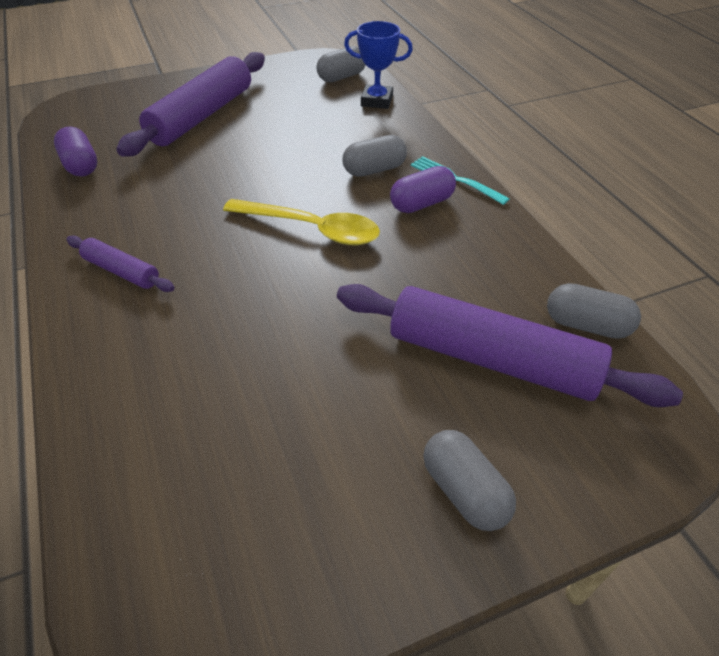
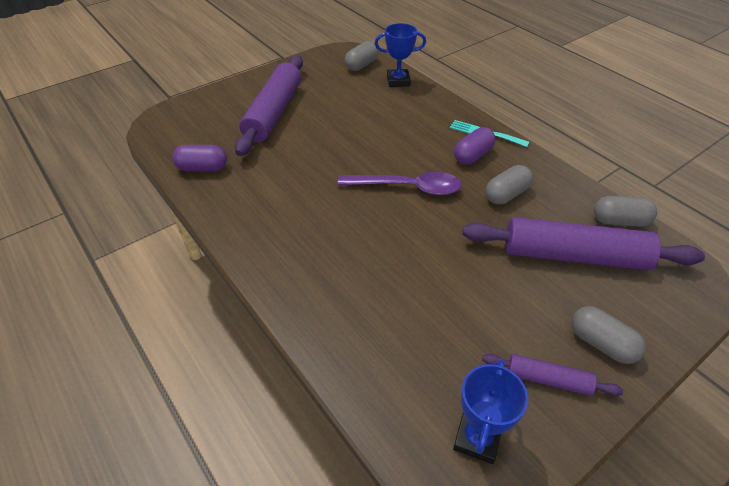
camera: 15 degrees left, 0 degrees up
purple capsule [54,126,97,177] -> purple capsule turned 45 degrees counterclockwise [172,145,227,171]
purple rolling pin [66,236,175,292] -> purple rolling pin moved to [482,354,623,396]
yellow spoon [223,199,380,245] -> purple spoon [338,172,462,195]
grey capsule [342,135,407,177] -> grey capsule moved to [485,165,533,205]
none -> blue trophy [453,359,528,464]

